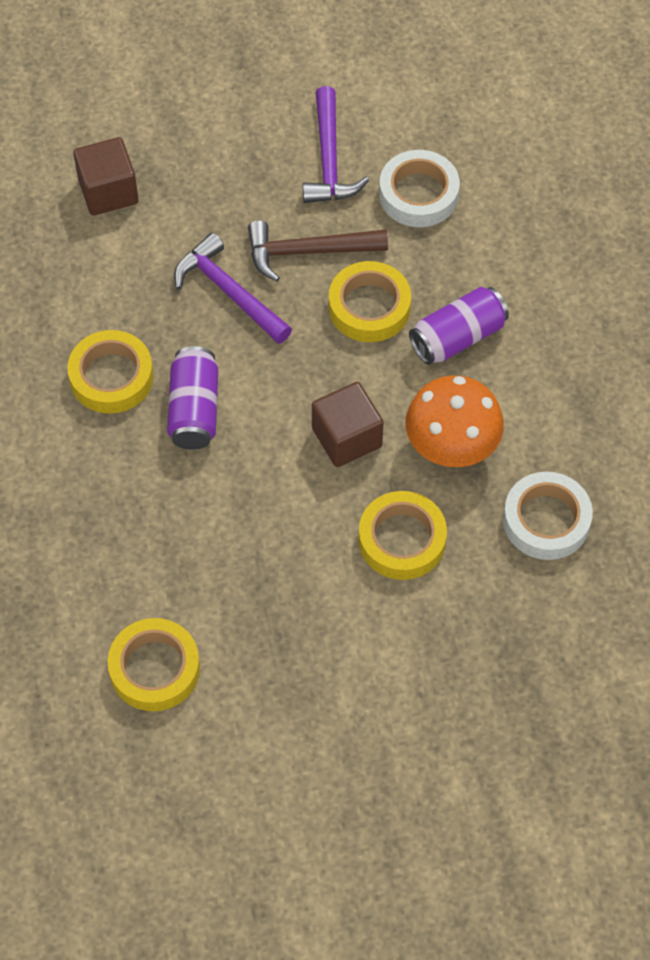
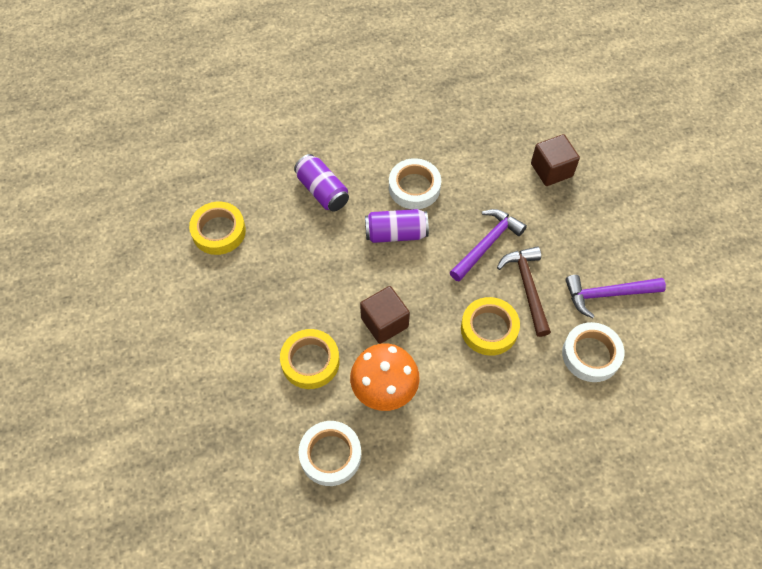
camera: 85 degrees right, 0 degrees up
yellow tape [67,330,154,414] -> white tape [389,158,441,209]
purple can [409,287,509,365] -> purple can moved to [294,154,349,212]

